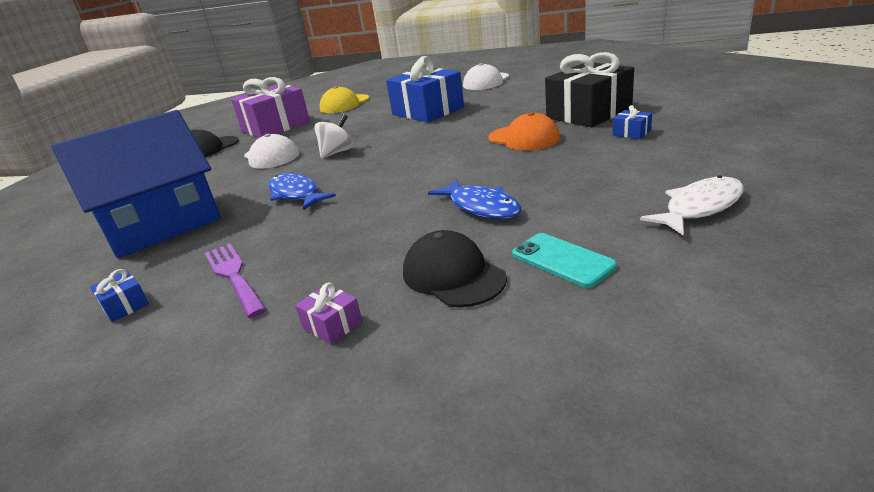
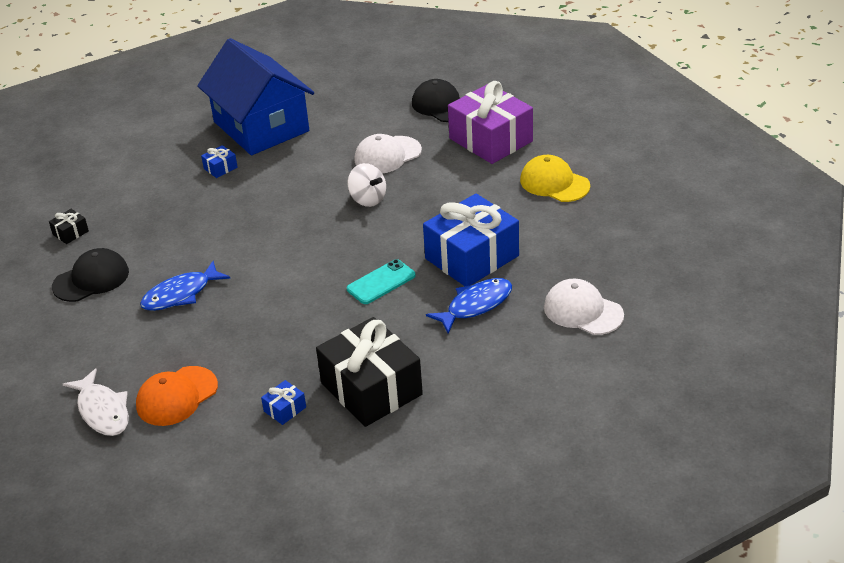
camera: 90 degrees right, 10 degrees up
blue gift [90,269,149,322] -> blue gift moved to [201,145,238,178]
purple fork [205,244,267,318] -> none
blue fish [268,173,336,210] -> blue fish moved to [426,278,512,333]
purple gift [295,283,363,345] -> black gift [49,209,89,244]
orange cap [488,112,561,150] -> orange cap moved to [136,366,218,426]
turquoise phone [512,233,617,288] -> turquoise phone moved to [347,259,416,304]

